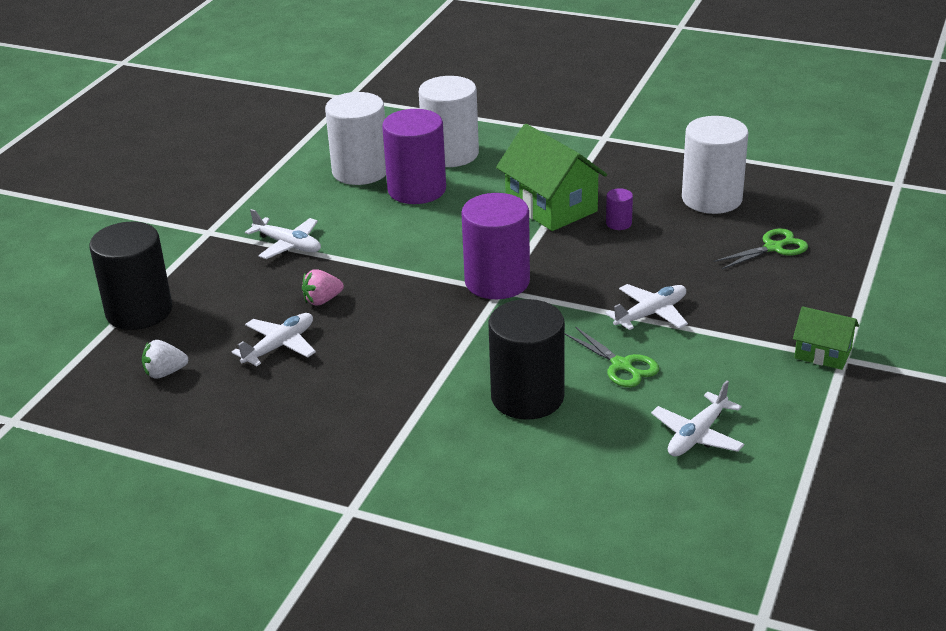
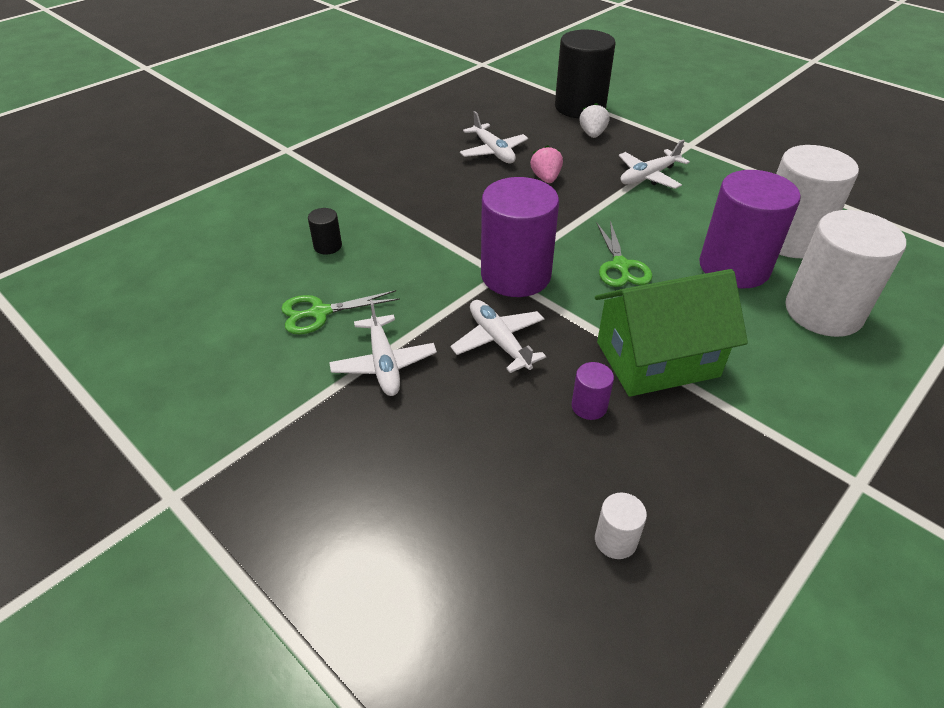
camera: 110 degrees right, 10 degrees up
white strawberry [142,340,188,379] -> white strawberry moved to [579,103,609,138]
black cylinder [488,299,565,420] -> black cylinder [308,208,342,255], size x0.42
white plane [651,381,744,457] -> white plane moved to [450,300,546,373]
white cylinder [682,116,748,214] -> white cylinder [595,493,647,559], size x0.42
green scissors [714,228,808,269] -> green scissors moved to [597,221,652,287]
green house [793,306,859,370] -> none

